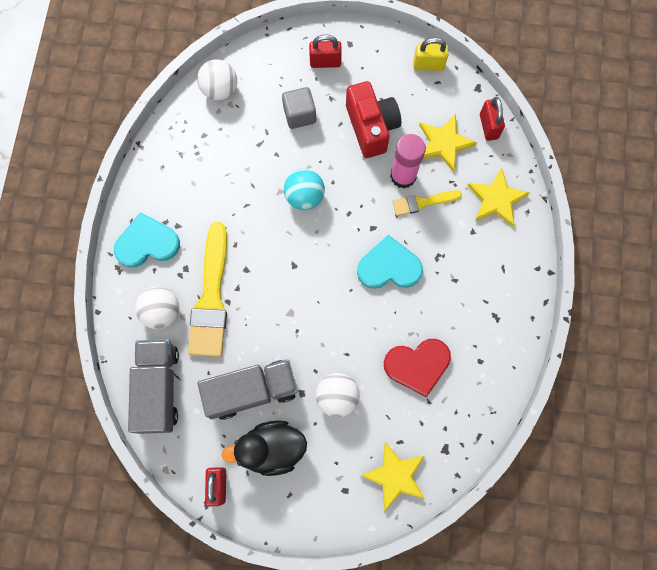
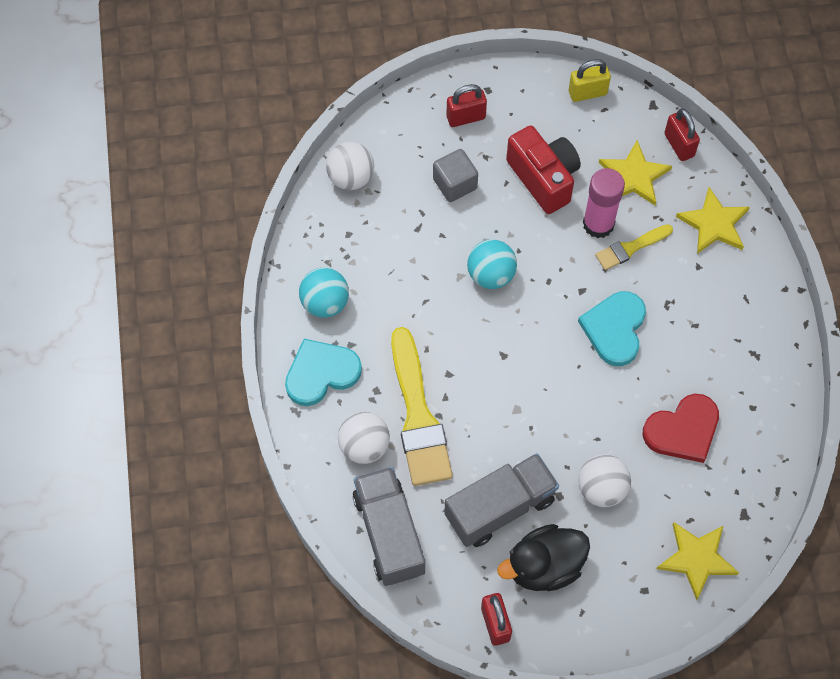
camera: 15 degrees left, 10 degrees down
turquoise heart [357,235,423,289] -> turquoise heart turned 60 degrees counterclockwise [578,291,646,366]
none -> turquoise ball [299,268,349,318]

